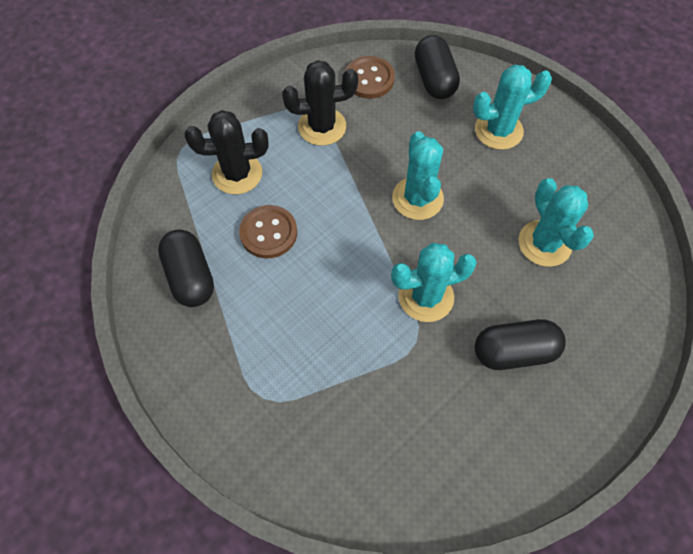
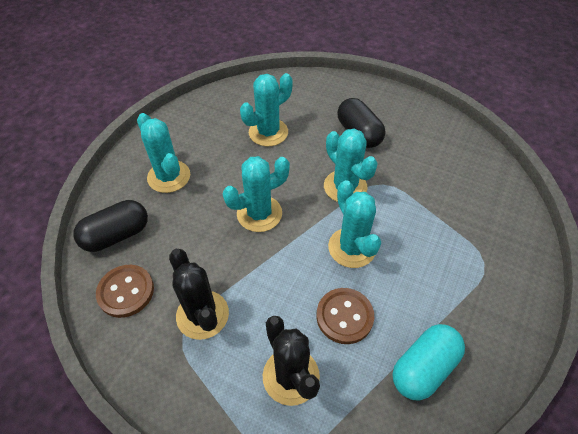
camera: 110 degrees left, 10 degrees down
black capsule [158,229,214,307] -> turquoise capsule [393,324,465,401]
none -> turquoise cactus [328,180,381,268]

